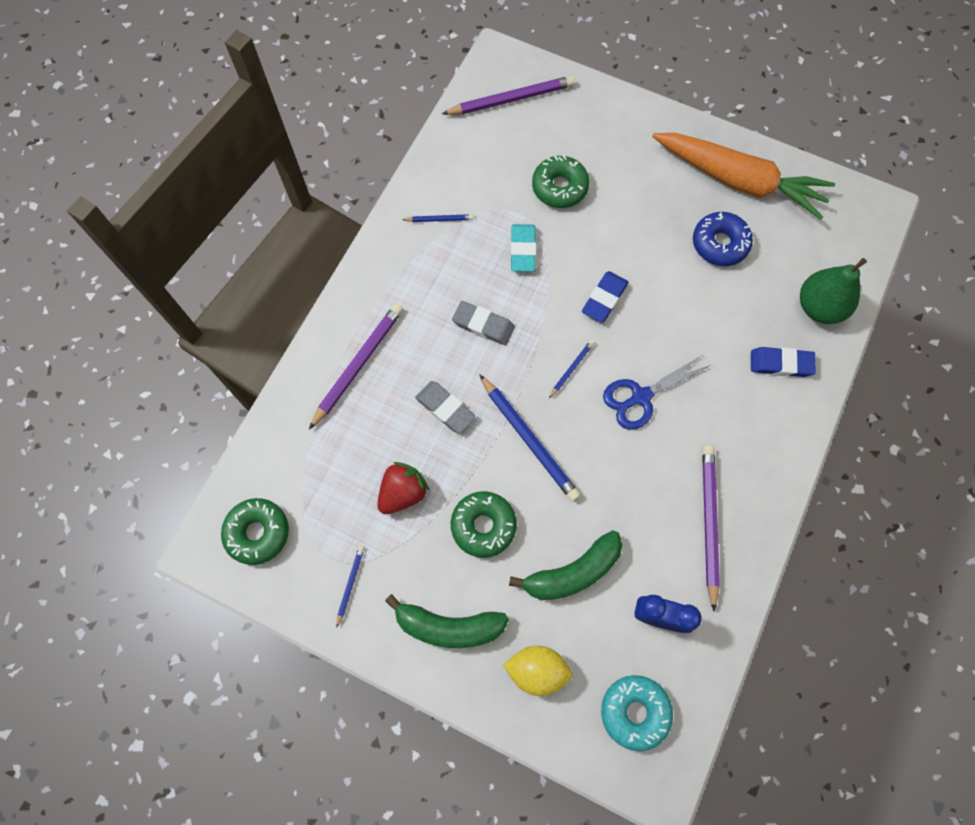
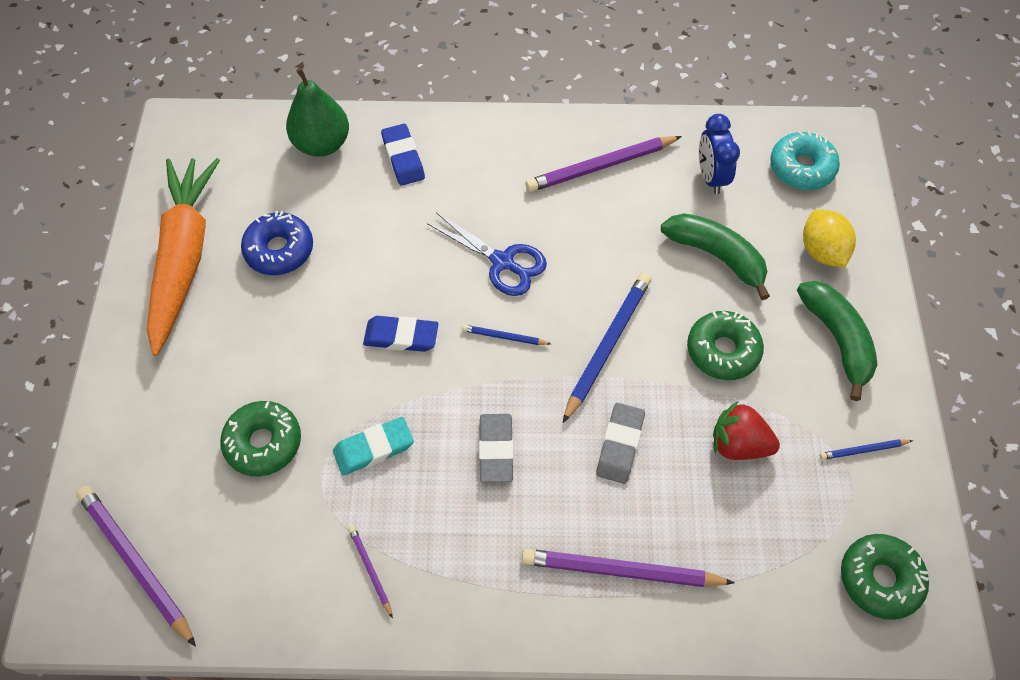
camera: 115 degrees left, 10 degrees down
blue pencil [402,214,473,222] -> purple pencil [348,525,393,618]

